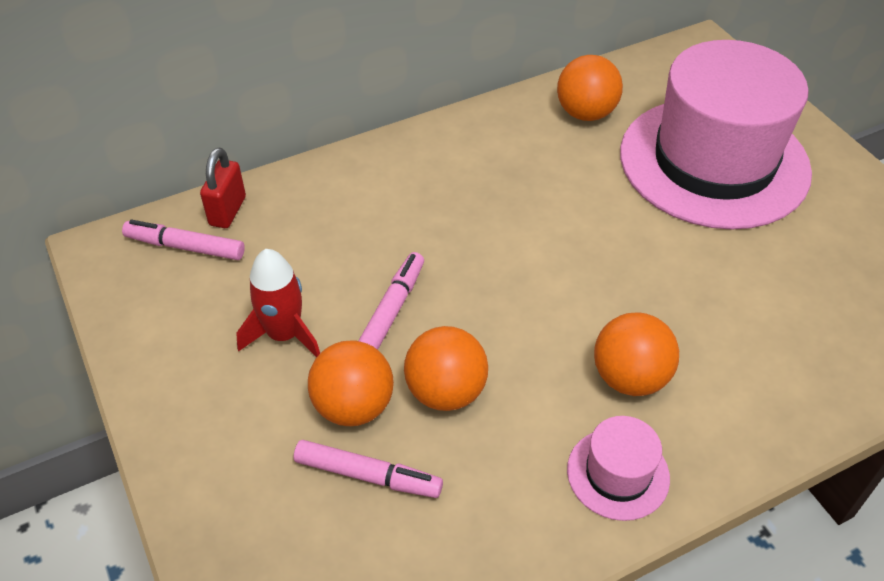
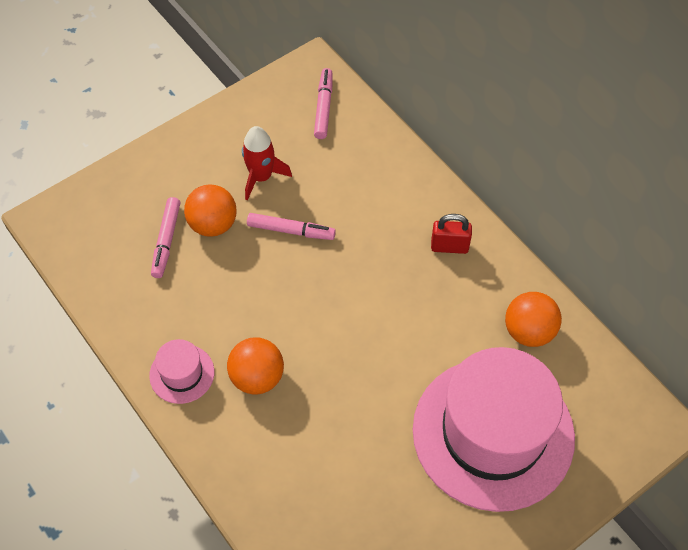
camera: 80 degrees right, 10 degrees up
red padlock [200,148,246,228] -> red padlock moved to [431,214,472,254]
orange ball [404,326,488,411] -> none

